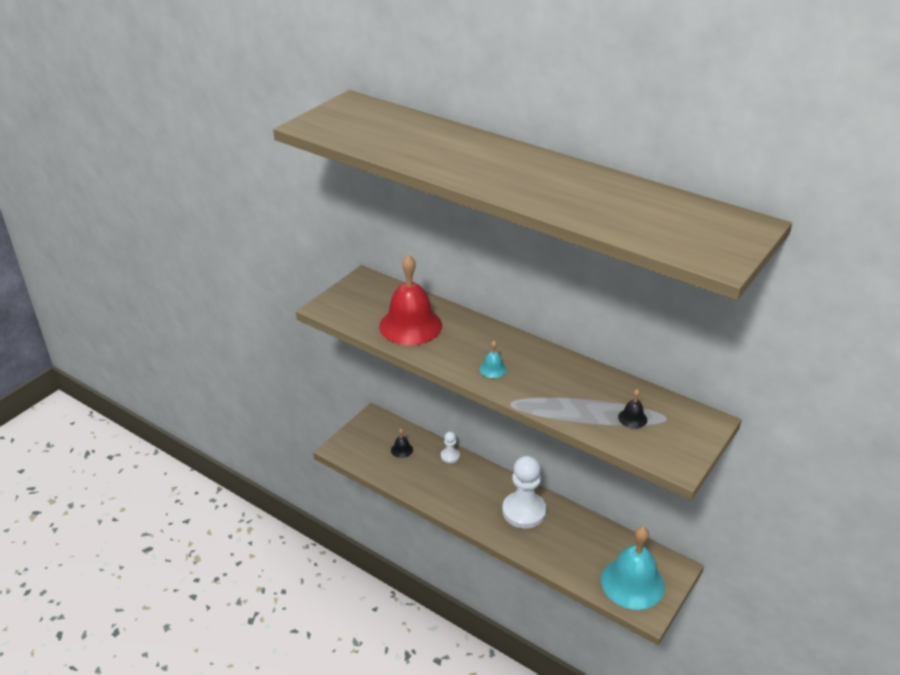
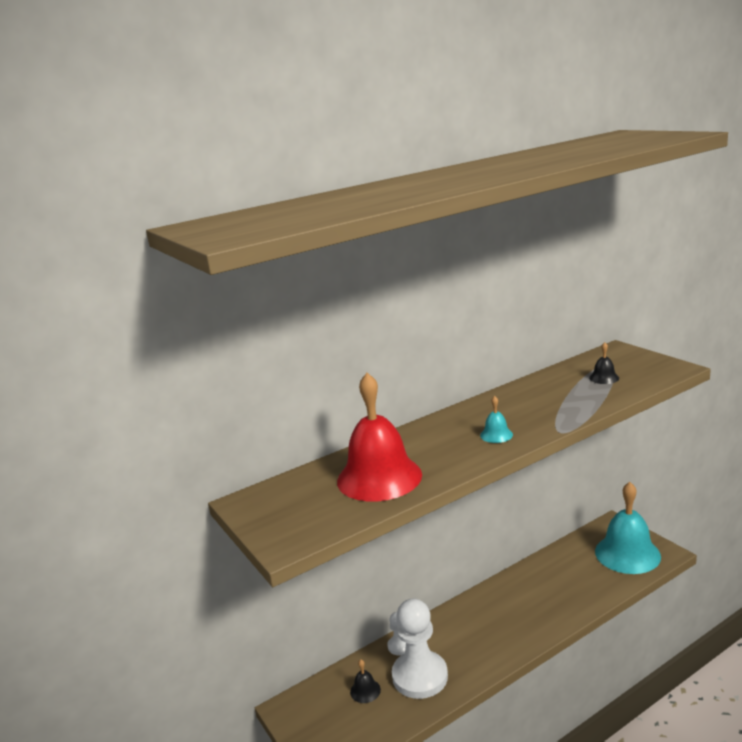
camera: 65 degrees left, 15 degrees down
white pawn [502,456,547,529] -> white pawn moved to [392,599,448,699]

